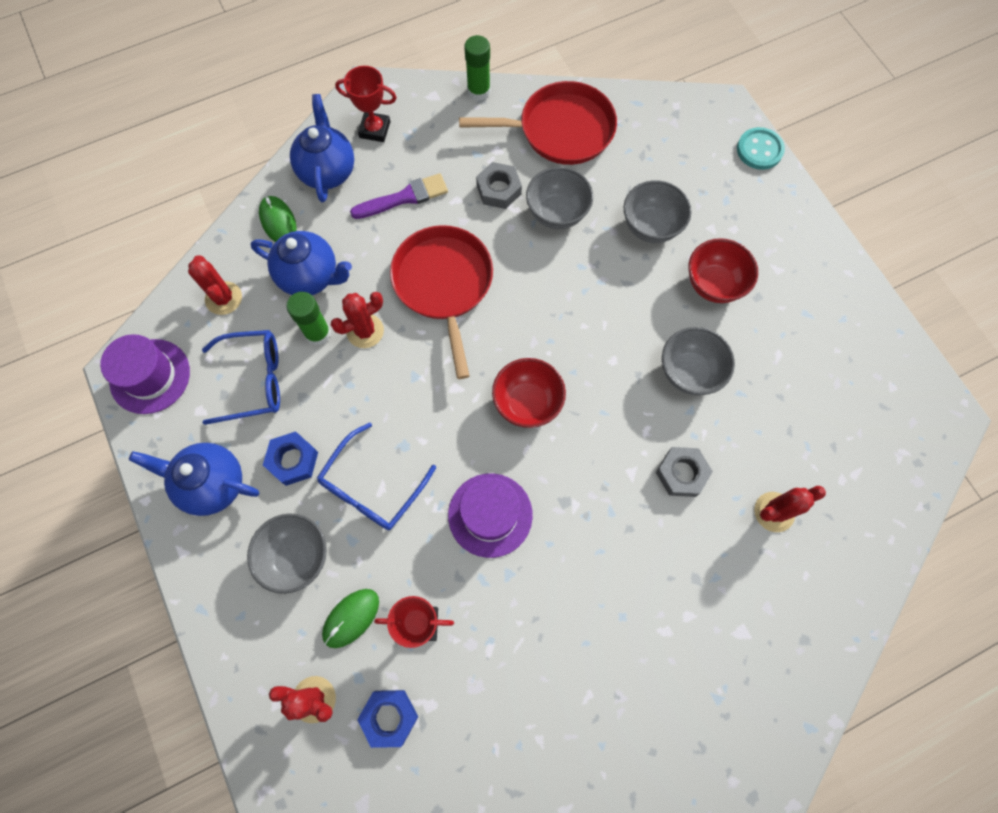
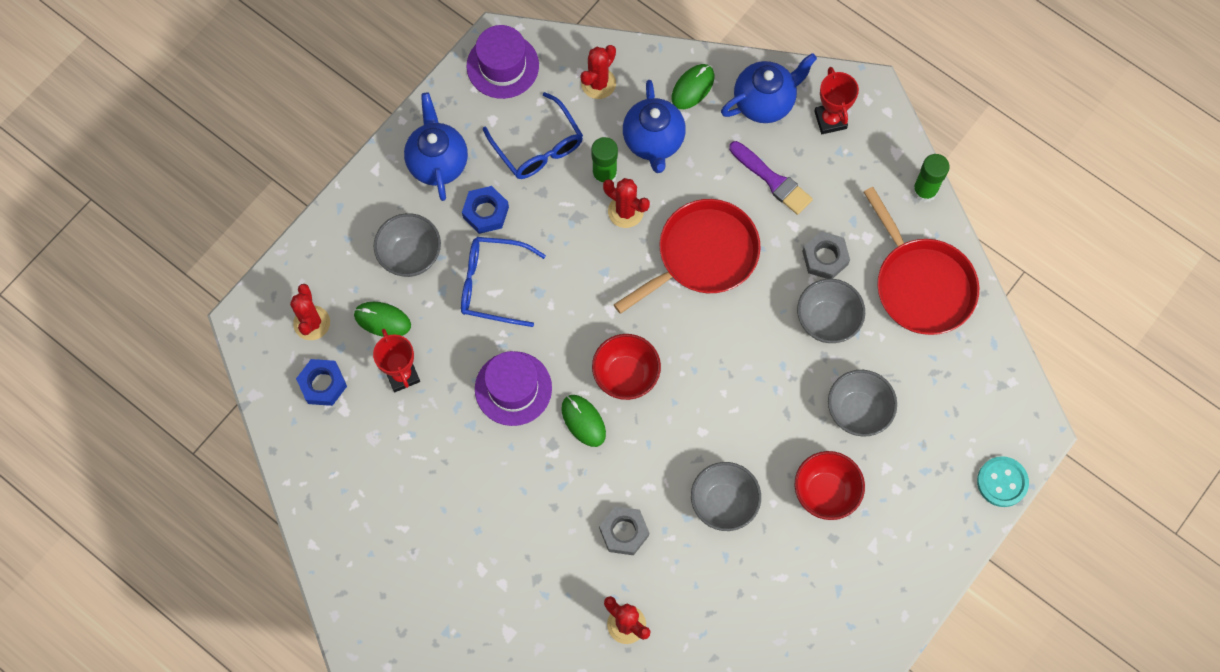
camera: 65 degrees right, 0 degrees up
none -> green mouse [561,395,606,447]

